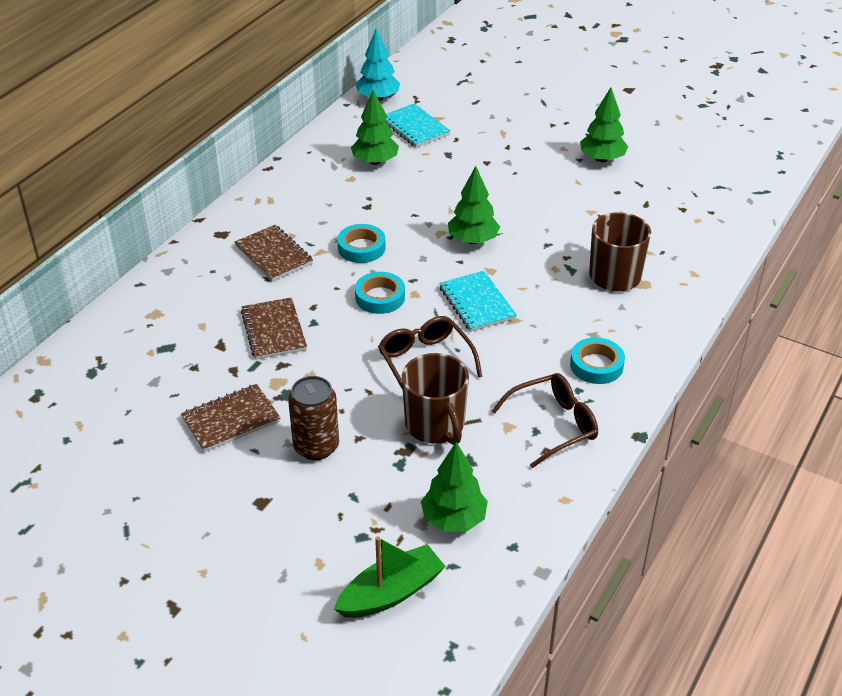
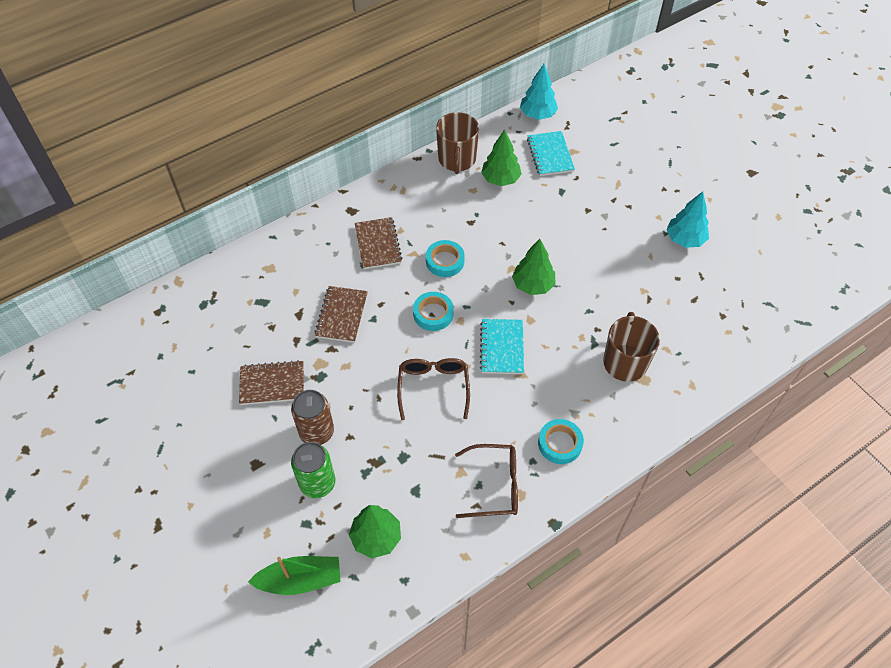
camera: 25 degrees right, 15 degrees up
brown mug [402,353,469,445] -> brown mug moved to [436,112,479,174]
green tree [580,87,628,162] -> turquoise tree [666,191,709,248]
none -> green can [291,442,335,498]

